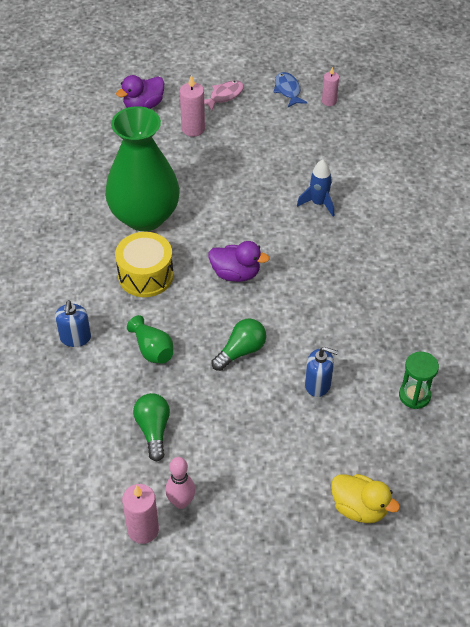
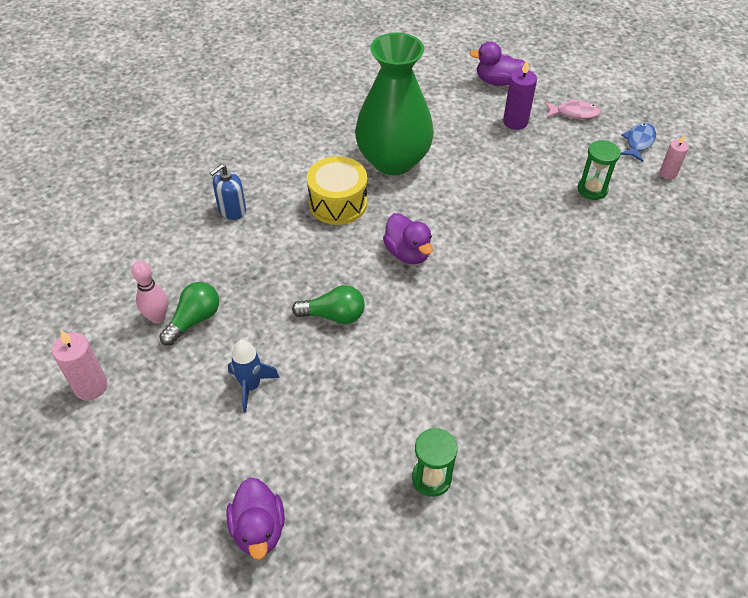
camera: 45 degrees right, 0 degrees up
green vase [127,315,173,364] -> none
pink bowling pin [165,457,195,509] -> pink bowling pin moved to [132,261,168,323]
pink candle [180,75,205,137] -> purple candle [503,59,537,130]
blue rocket [297,159,334,217] -> blue rocket moved to [228,340,280,413]
blue soap dispenser [305,347,338,397] -> none
yellow duck [331,474,400,523] -> purple duck [226,477,285,560]
none -> green hourglass [578,140,621,200]

